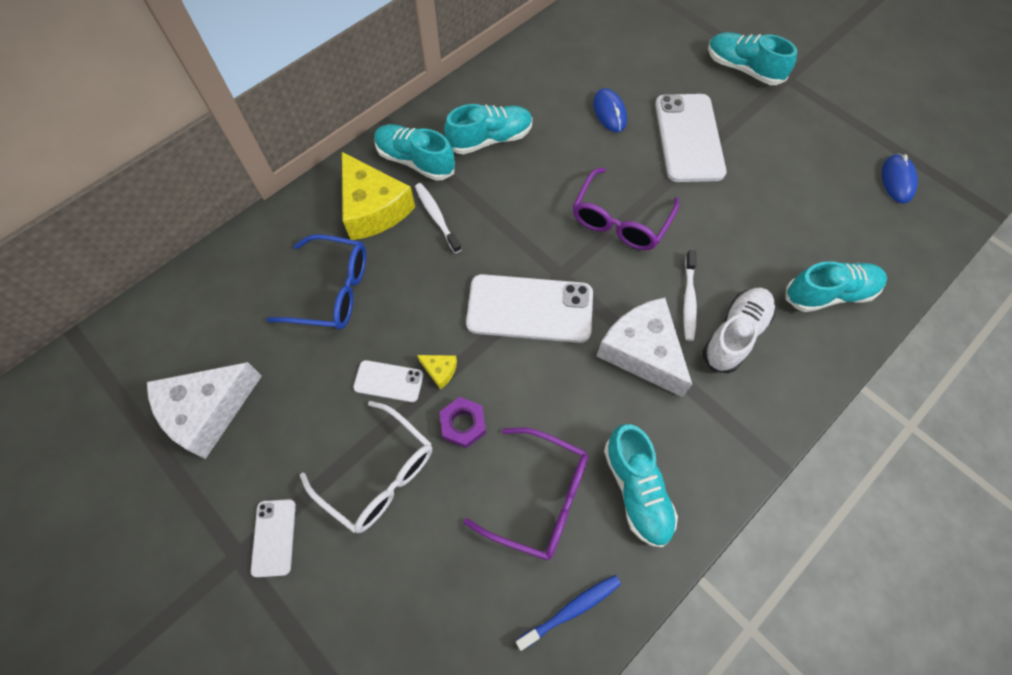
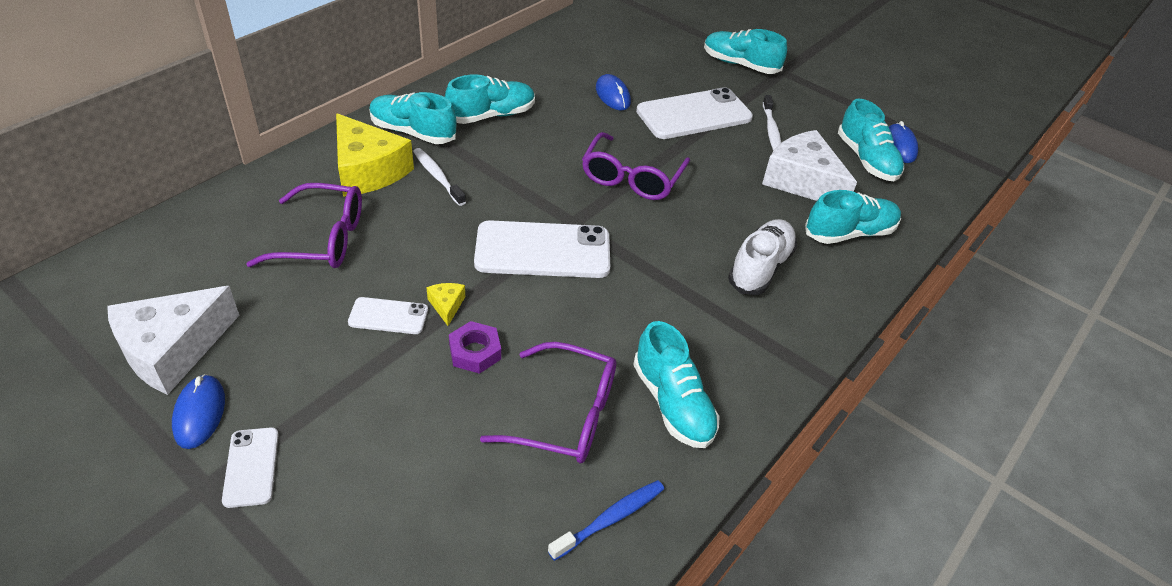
camera: 10 degrees left, 20 degrees down
blue glasses [266,234,366,330] -> purple glasses [246,183,362,268]
white glasses [300,401,432,533] -> none
yellow cheese [417,355,457,390] -> yellow cheese turned 120 degrees counterclockwise [426,283,465,326]
white cheese [596,297,693,397] -> white cheese moved to [762,130,857,201]
white phone [655,94,727,182] -> white phone turned 75 degrees clockwise [636,87,753,139]
white toothbrush [683,250,697,341] -> white toothbrush moved to [763,95,781,151]
none -> blue mouse [172,374,225,449]
none -> turquoise shoe [838,99,904,181]

